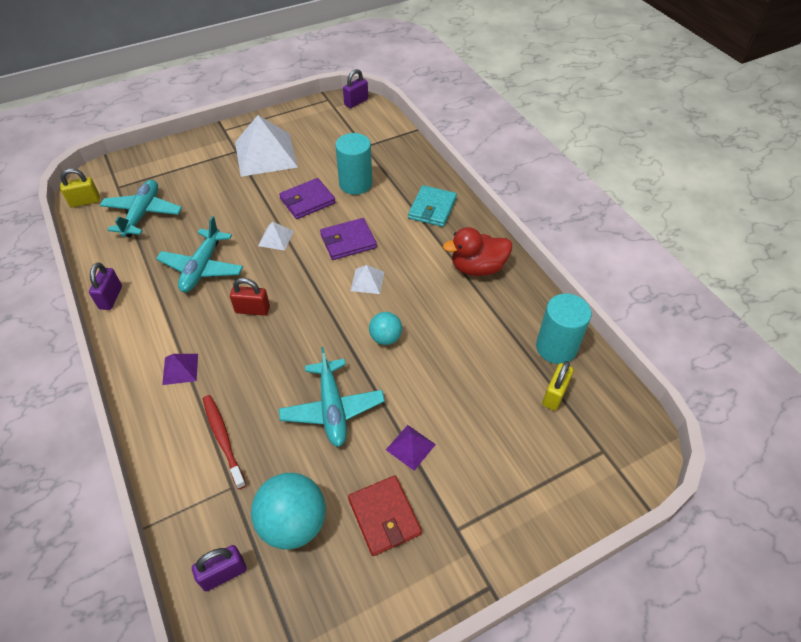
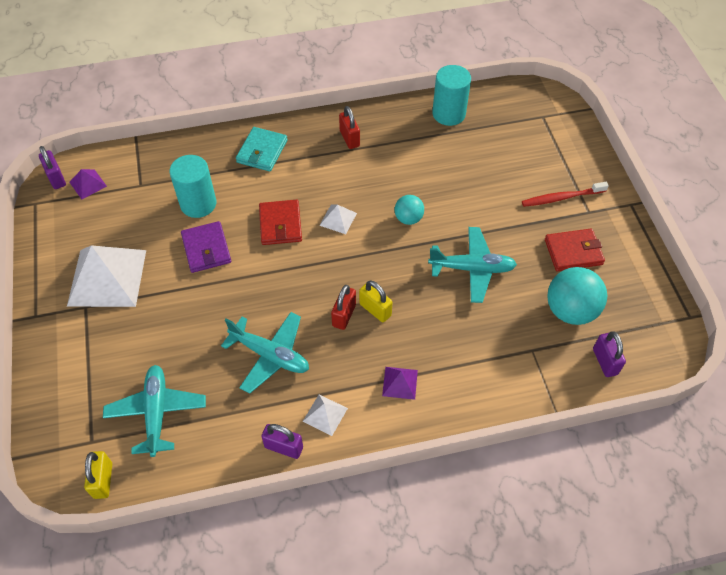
camera: 75 degrees left, 5 degrees up
turquoise plane [99,180,182,238] -> turquoise plane turned 60 degrees clockwise [103,365,206,457]
red toothbrush [203,395,246,489] -> red toothbrush moved to [522,182,609,207]
white pyramid [258,222,294,251] -> white pyramid moved to [302,395,348,436]
purple wallet [320,218,377,260] -> red wallet [259,200,302,245]
purple pyramid [386,425,436,470] -> purple pyramid moved to [69,169,107,199]
turquoise wallet [408,185,457,227] -> turquoise wallet turned 75 degrees clockwise [236,127,287,171]
red duck [443,227,512,276] -> red padlock [339,106,360,149]
yellow padlock [542,361,574,411] -> yellow padlock moved to [359,281,392,322]

